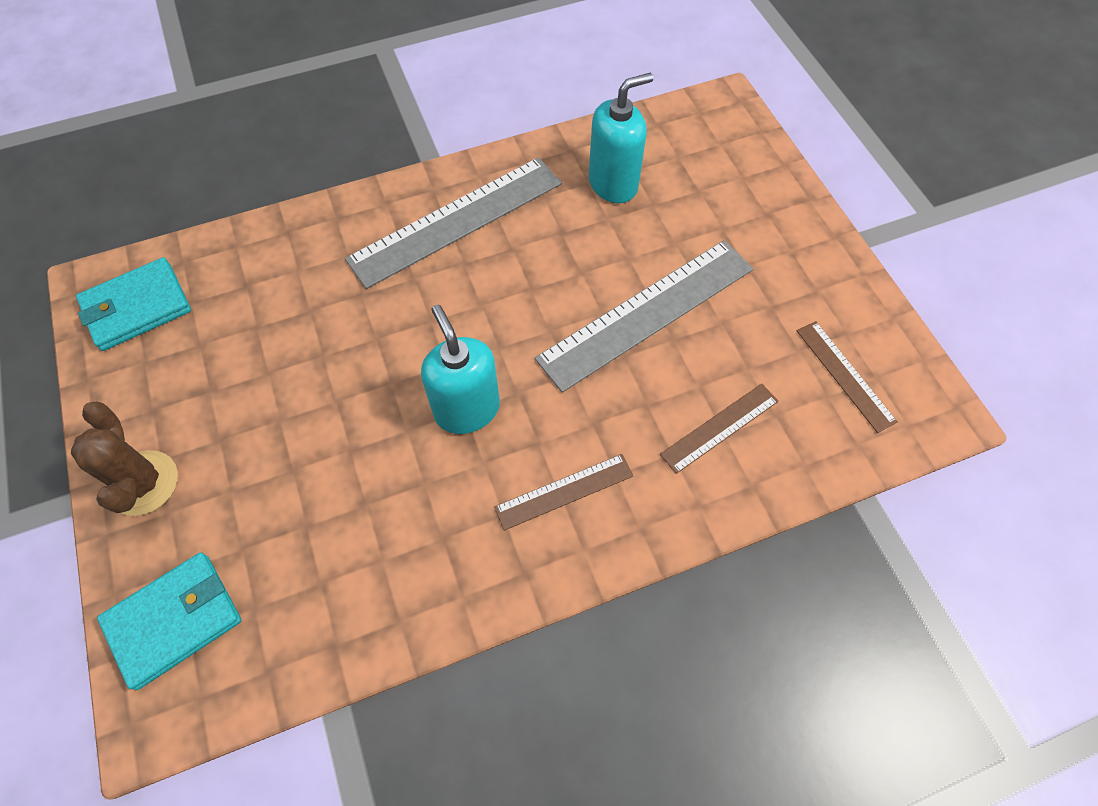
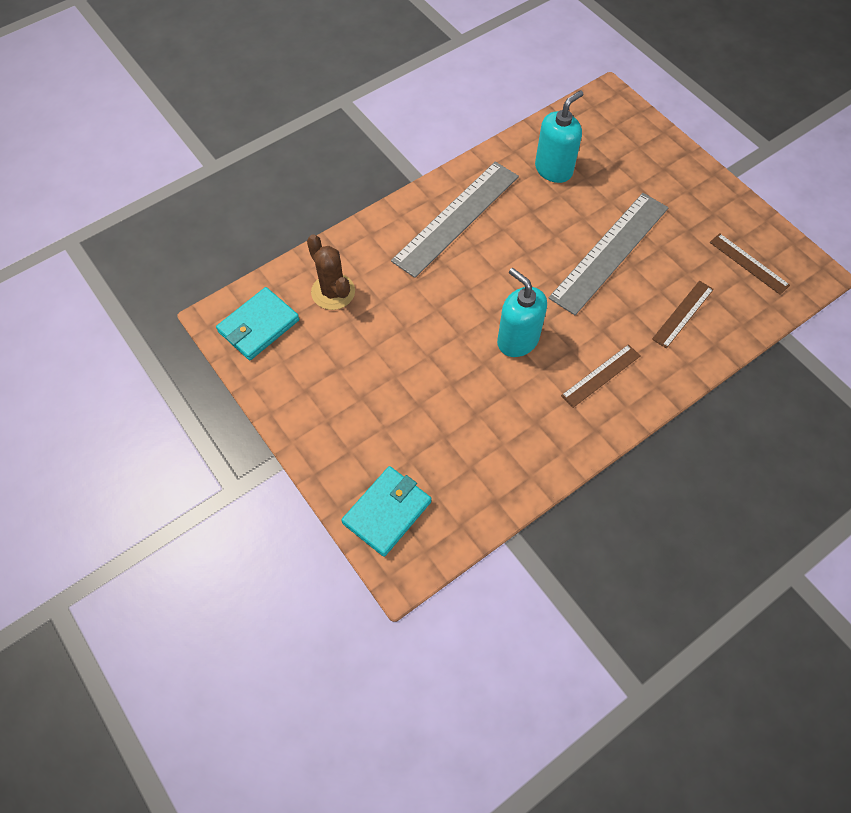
camera: 15 degrees left, 0 degrees up
brown cactus [71,402,178,516] -> brown cactus moved to [307,234,355,310]

